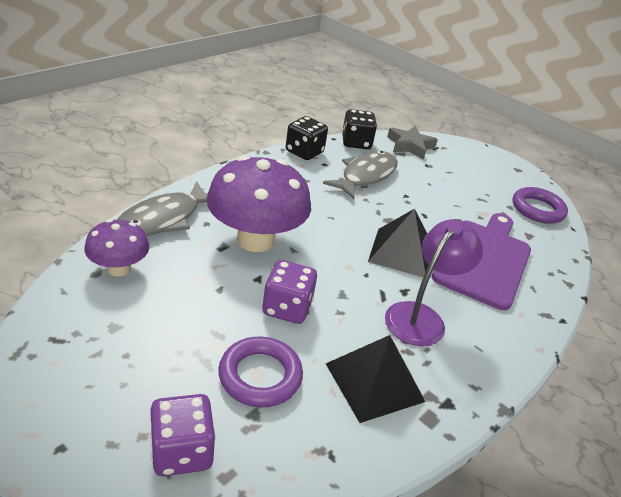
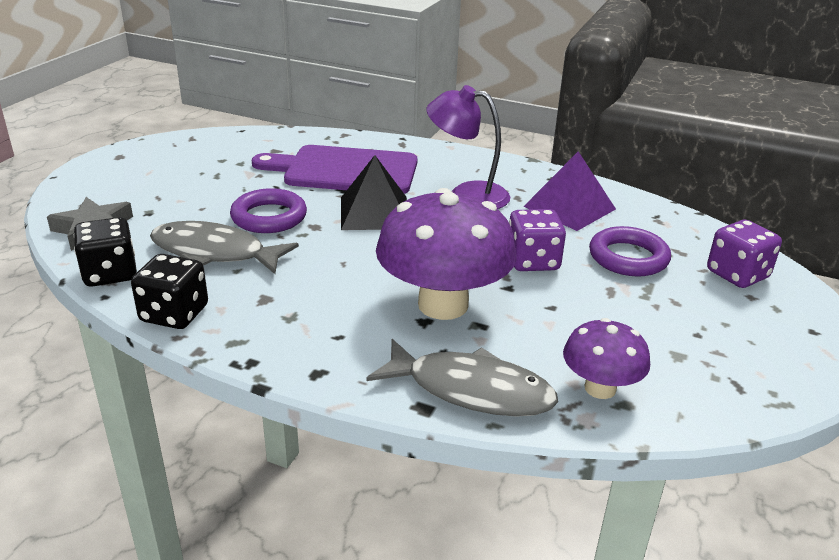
camera: 105 degrees left, 5 degrees down
black pyramid [326,335,425,423] -> purple pyramid [523,151,616,231]
purple ring [513,187,568,224] -> purple ring moved to [230,188,307,233]

